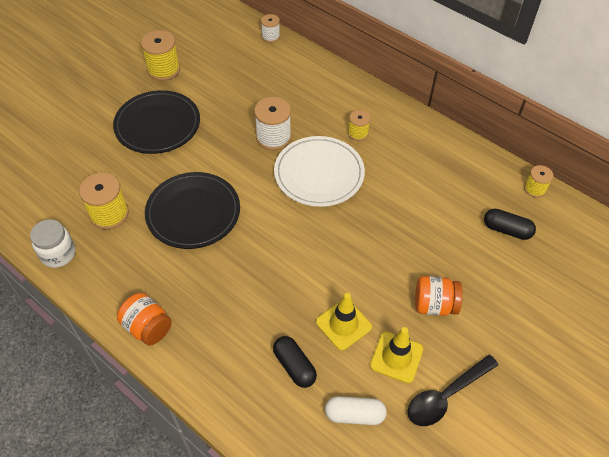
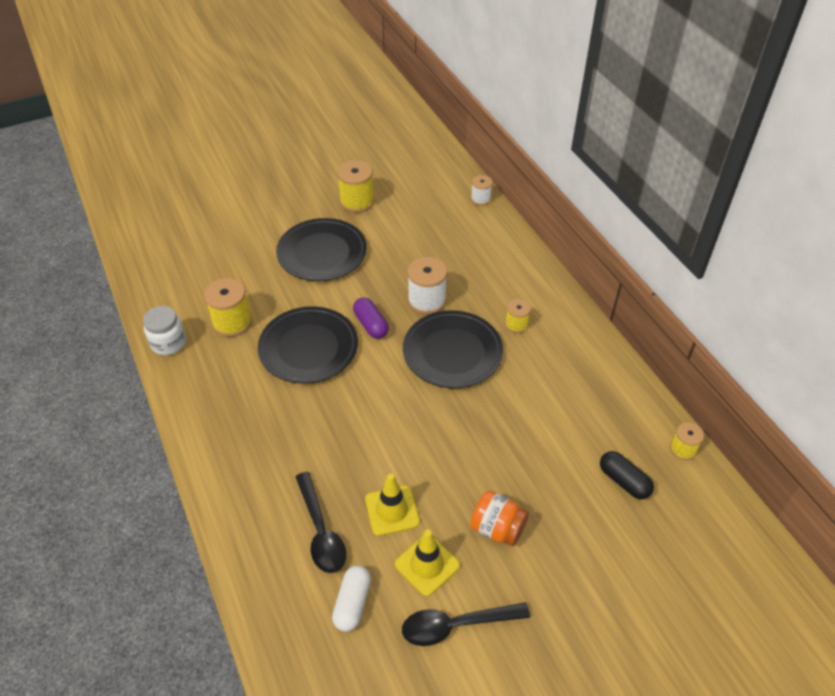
camera: 25 degrees right, 5 degrees down
orange jar [117,293,172,346] -> none
black capsule [273,336,317,388] -> black spoon [295,472,346,573]
white plate [274,136,365,207] -> black plate [403,310,503,388]
white capsule [325,396,387,425] -> white capsule turned 75 degrees clockwise [332,565,371,632]
none -> purple capsule [353,297,389,339]

